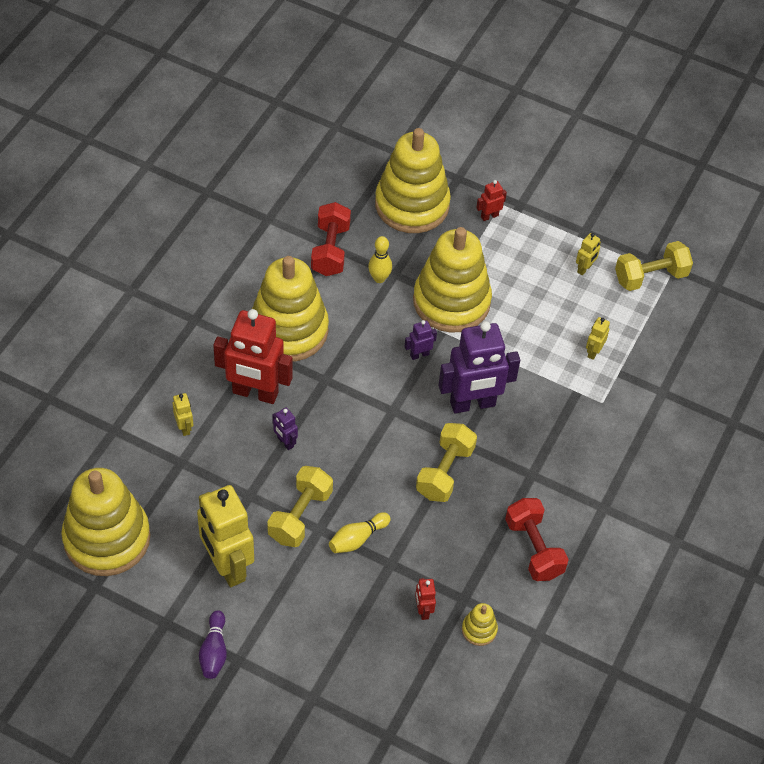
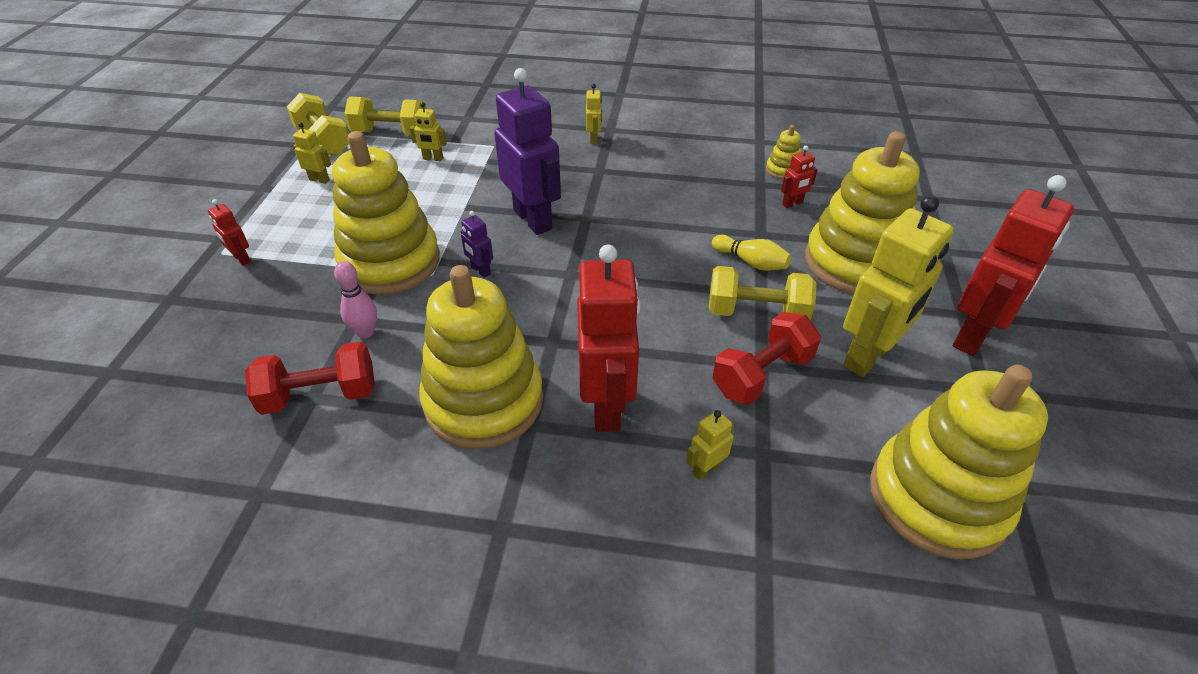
camera: 105 degrees left, 10 degrees down
purple bowling pin [199,610,227,679] -> red robot [953,175,1074,356]
purple robot [272,408,298,450] -> none
yellow bowling pin [368,236,392,283] -> pink bowling pin [334,261,377,338]
yellow stacking toy [375,128,451,233] -> yellow stacking toy moved to [805,131,920,294]
yellow dumbbell [416,423,477,502] -> yellow dumbbell moved to [344,97,427,135]
red dumbbell [505,498,569,581] -> red dumbbell moved to [712,312,821,405]
none -> yellow robot [586,84,602,144]

